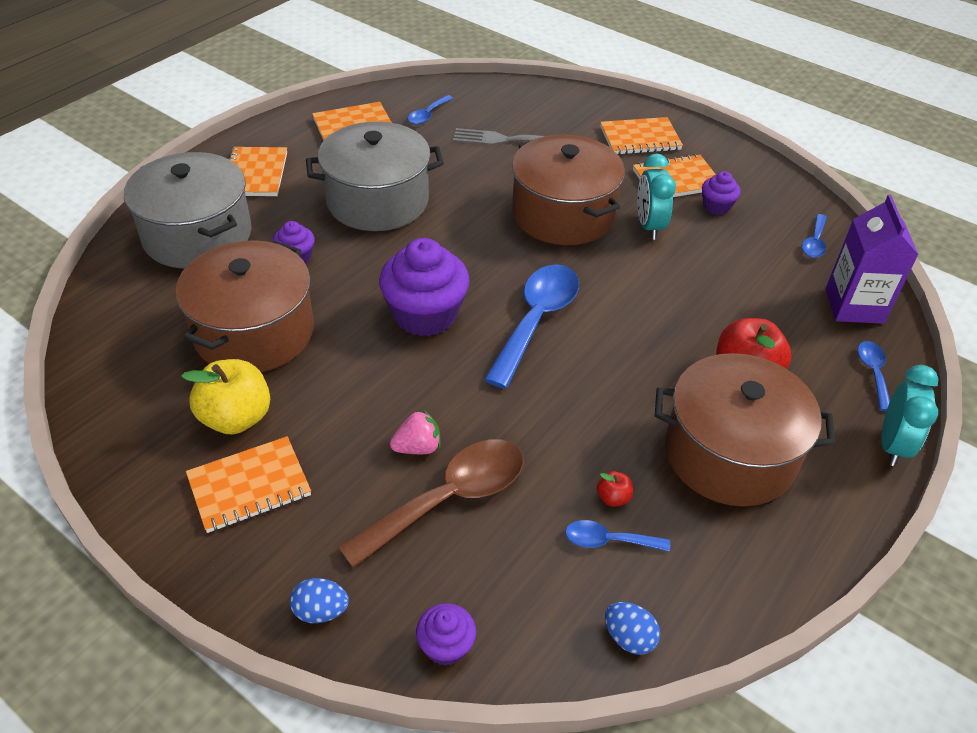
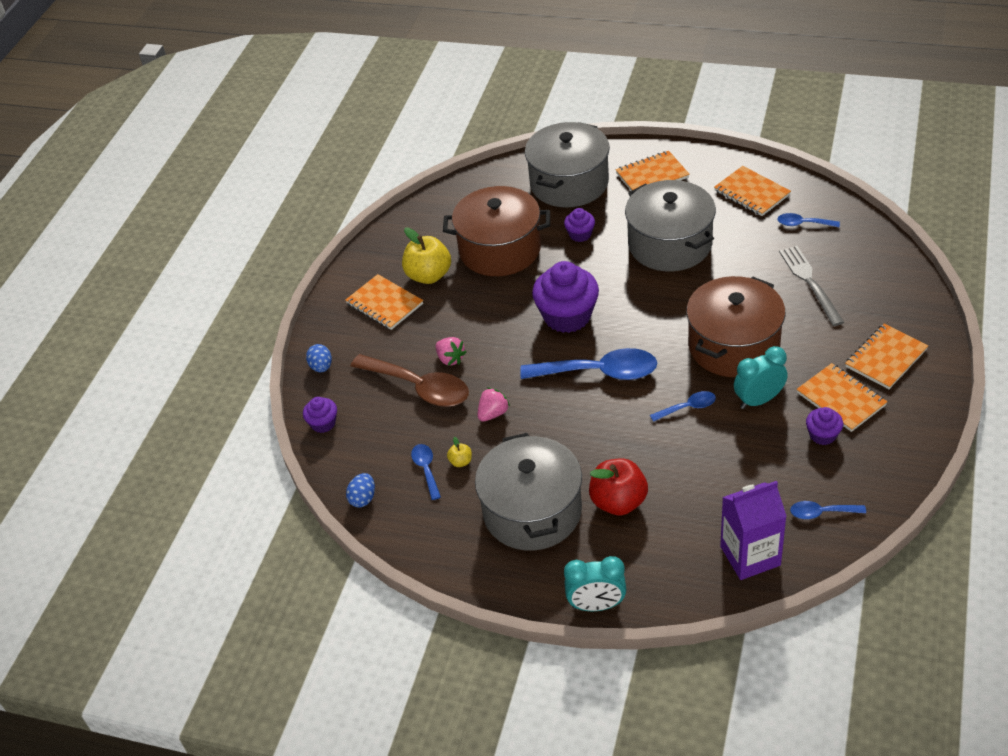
camera: 75 degrees right, 0 degrees up
red apple [597,471,633,507] -> yellow apple [447,437,472,467]
orange notebook [600,117,683,155] -> orange notebook turned 75 degrees clockwise [845,323,928,389]
brown pot [655,353,835,507] -> grey pot [475,433,582,551]
blue spoon [858,341,890,411] -> blue spoon moved to [650,391,716,422]
none -> pink strawberry [477,388,510,422]

